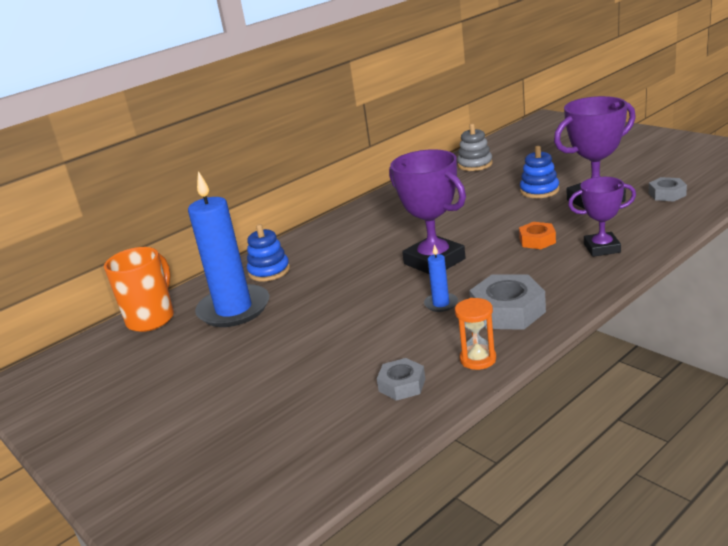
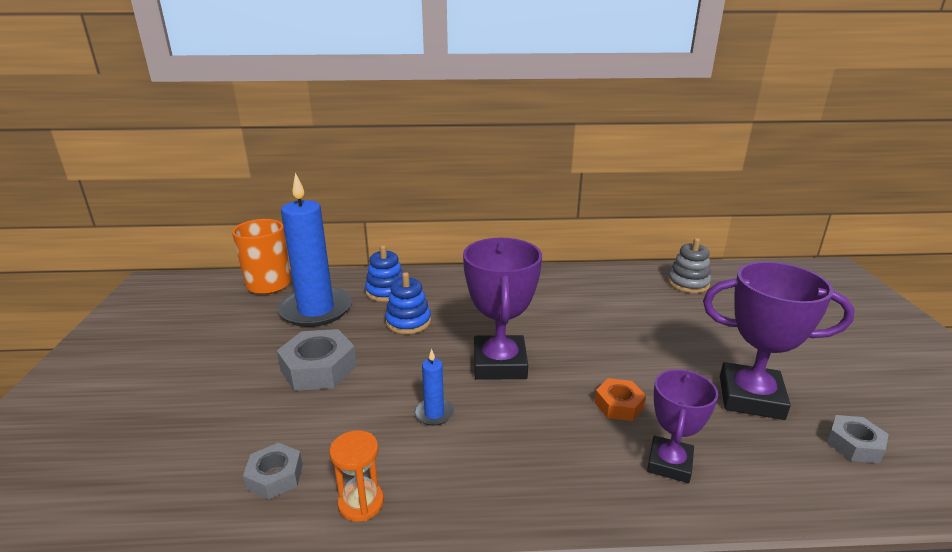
camera: 35 degrees right, 0 degrees up
grey nut [469,275,546,330] -> grey nut moved to [277,329,357,391]
blue stacking toy [520,146,559,198] -> blue stacking toy moved to [385,272,431,334]
purple trophy [568,177,636,257] -> purple trophy turned 75 degrees clockwise [647,369,718,483]

